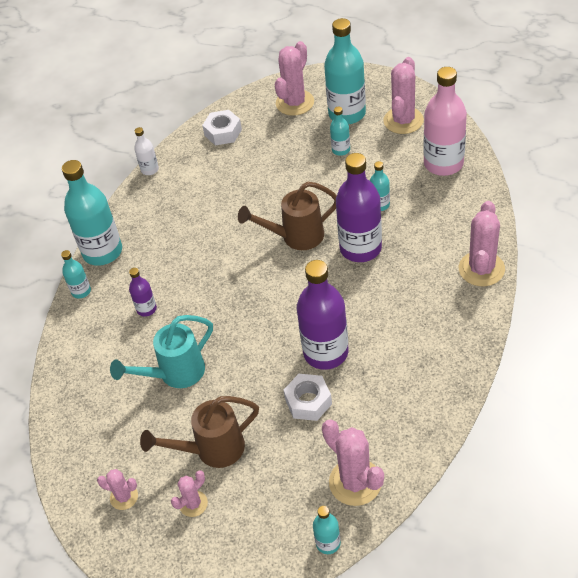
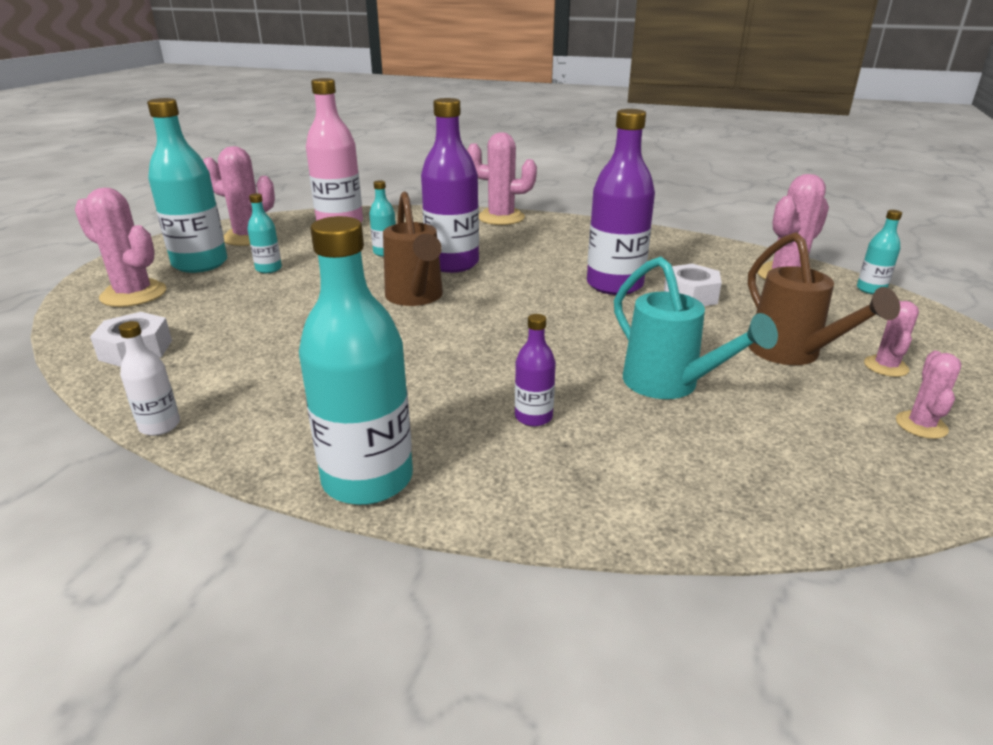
camera: 95 degrees left, 20 degrees down
turquoise bottle [61,250,91,299] -> none
pink cactus [171,470,208,517] -> pink cactus turned 60 degrees clockwise [864,301,919,377]

